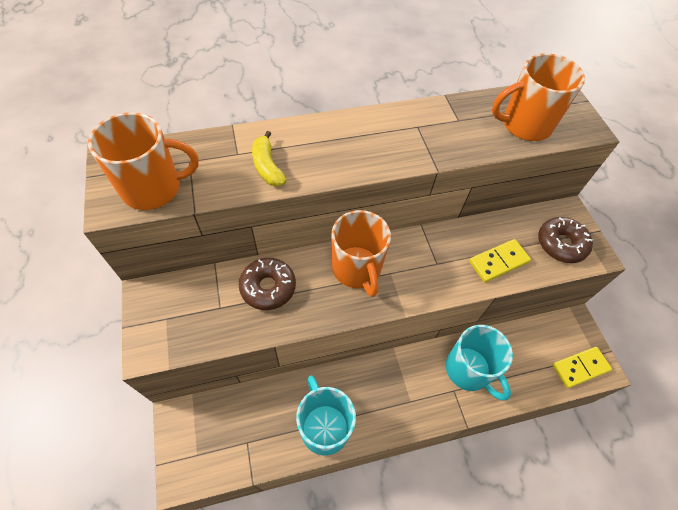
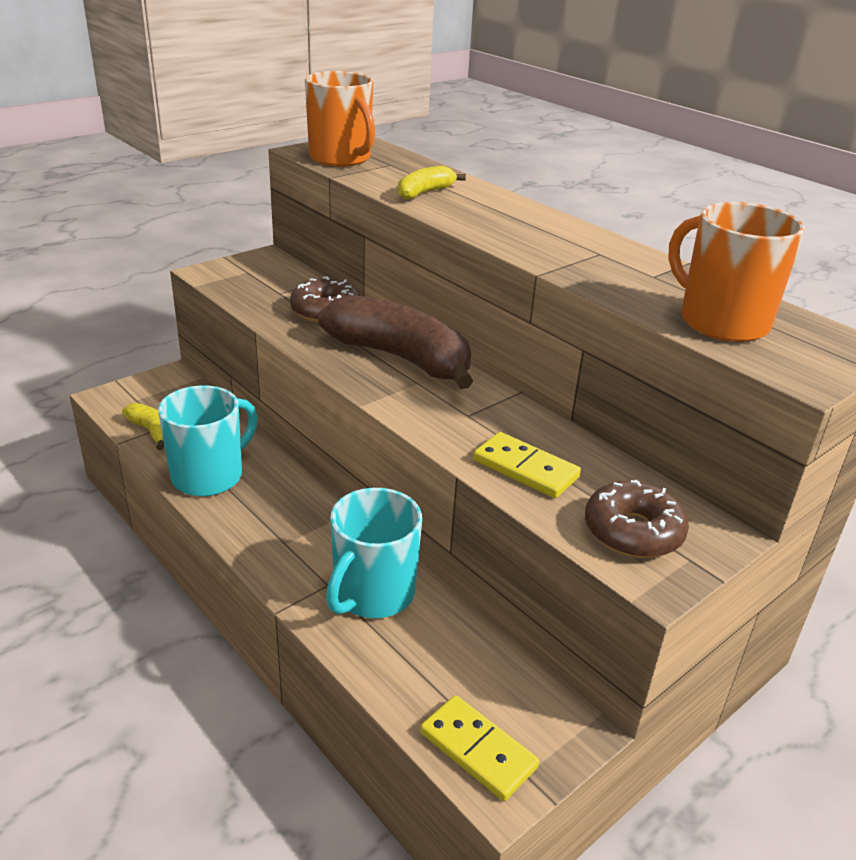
camera: 65 degrees right, 25 degrees down
orange mug [332,210,391,297] -> brown banana [318,295,473,389]
none -> yellow banana [122,403,164,450]

